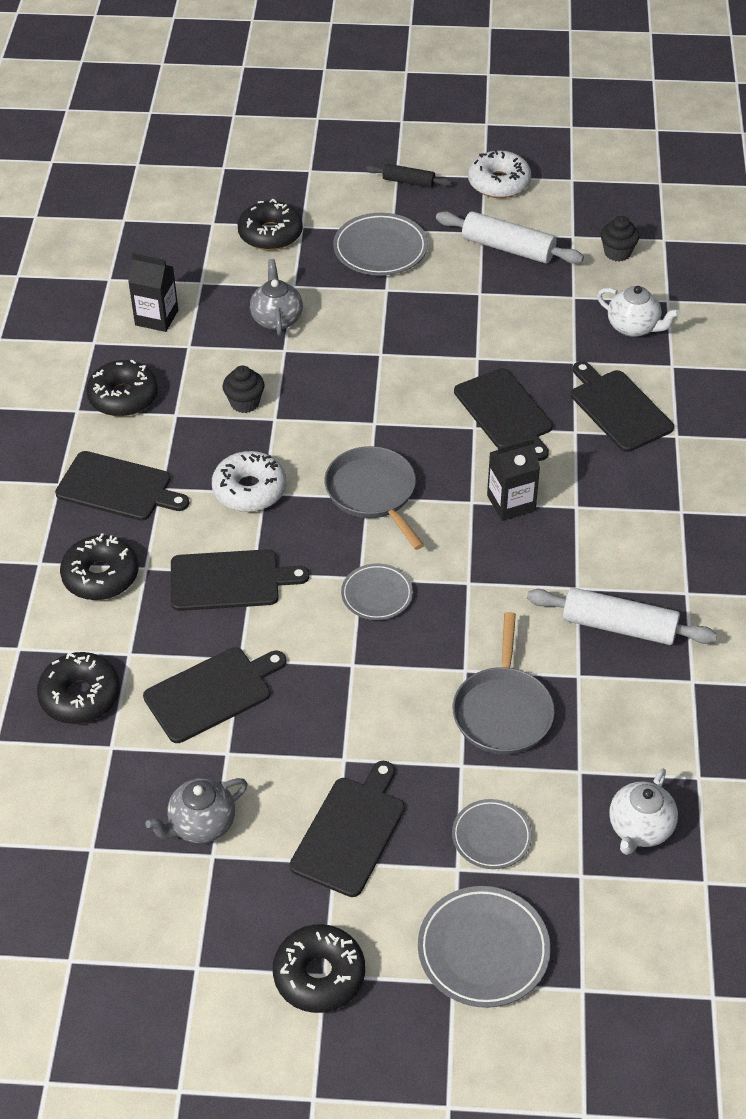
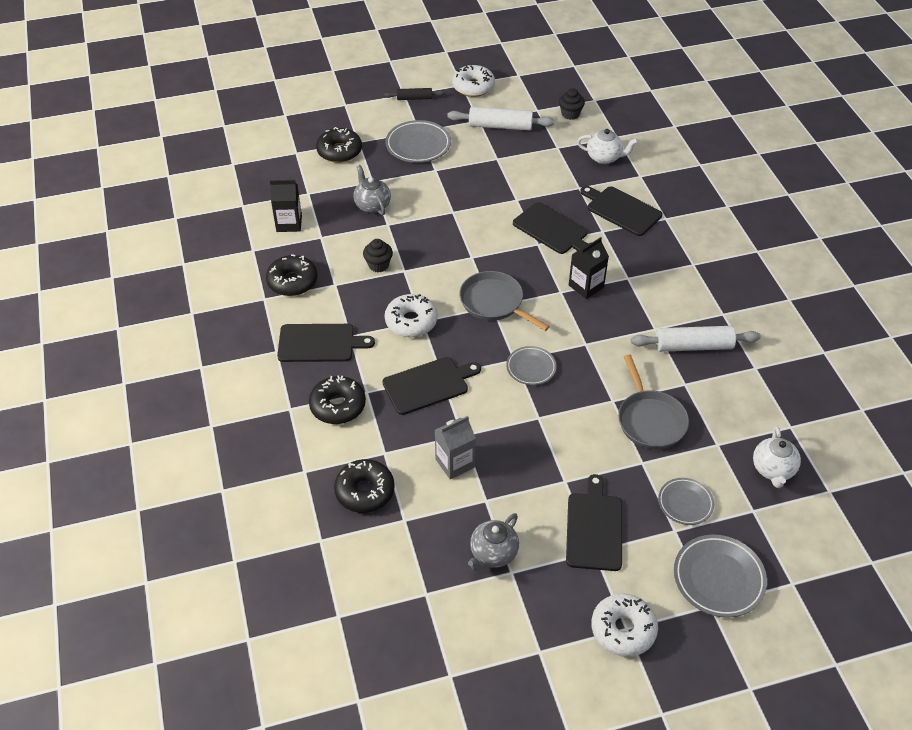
camera: 20 degrees left, 0 degrees up
black cutting board [143,647,286,743] -> grey carton [435,416,476,479]
black donut [273,924,365,1013] -> white donut [591,593,658,657]

